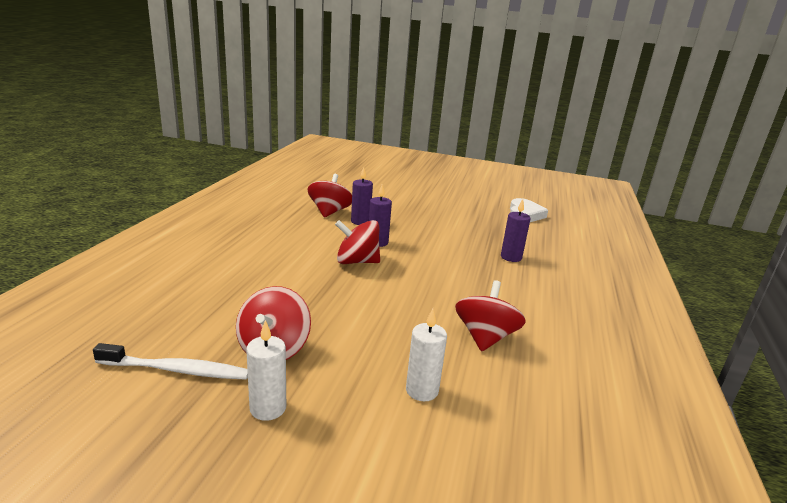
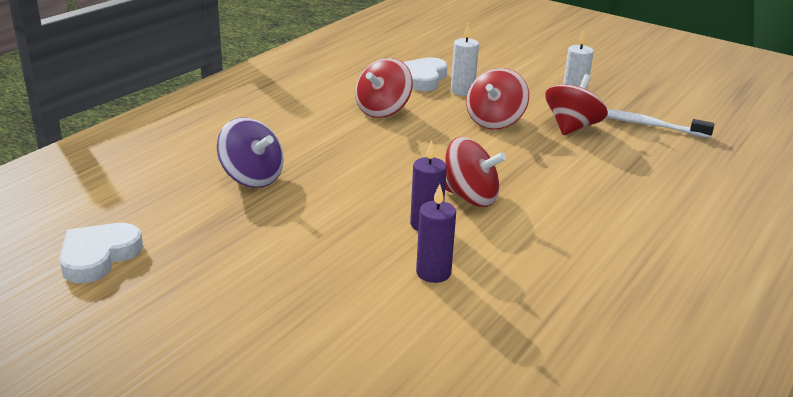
camera: 160 degrees left, 5 degrees up
red spinning top [308,174,352,218] -> red spinning top moved to [466,68,529,129]
purple candle [501,199,531,262] -> purple spinning top [217,118,283,188]
none -> white heart [403,57,448,91]

